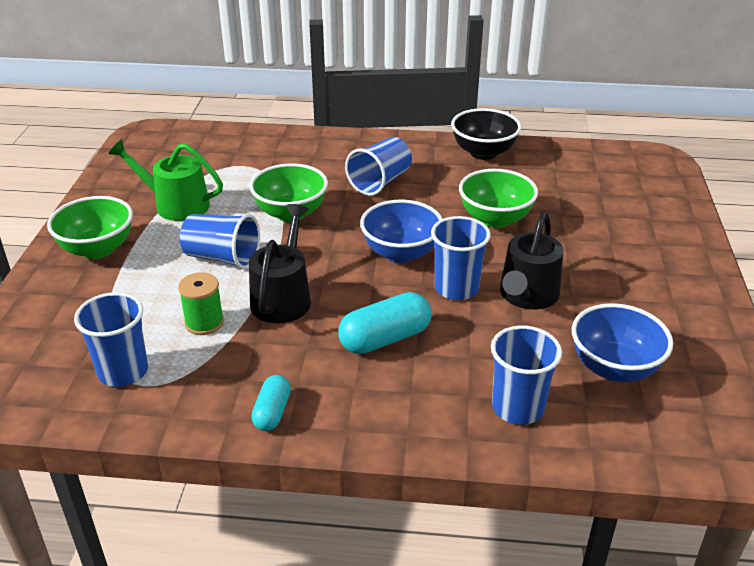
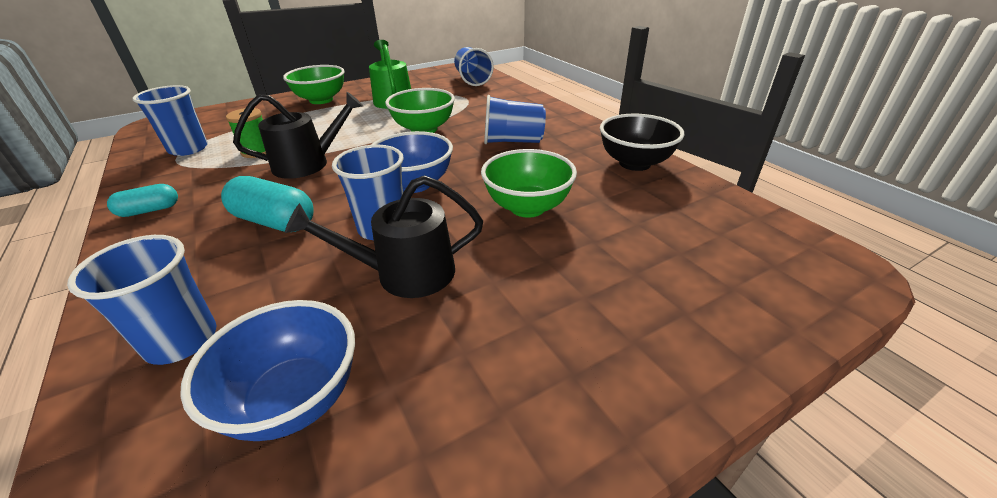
camera: 55 degrees right, 0 degrees up
blue cup [180,214,260,269] -> blue cup moved to [454,47,494,86]

